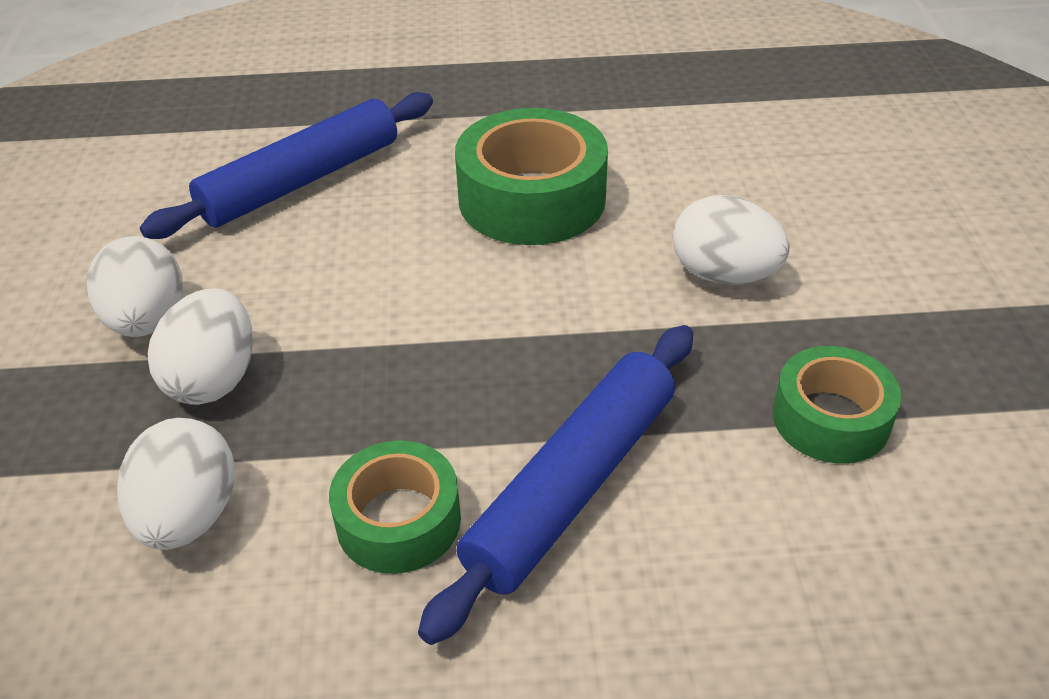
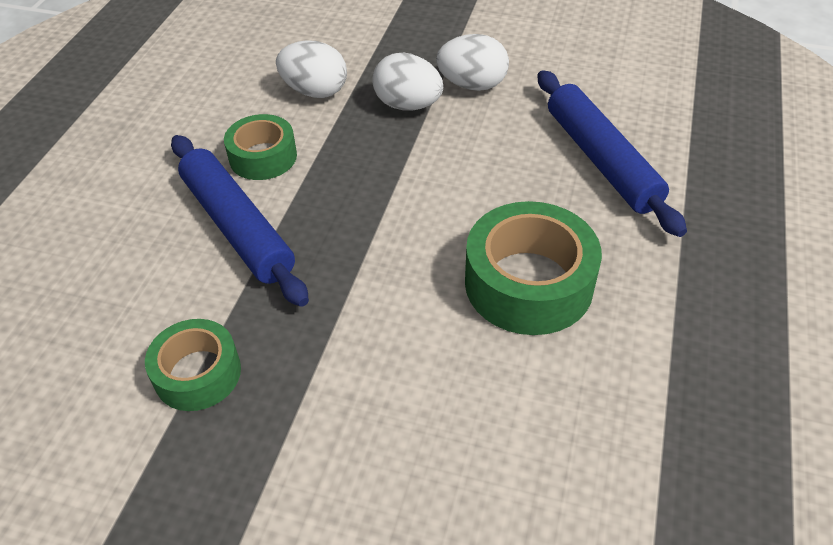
camera: 110 degrees right, 5 degrees up
white egg [673,195,790,284] -> none

